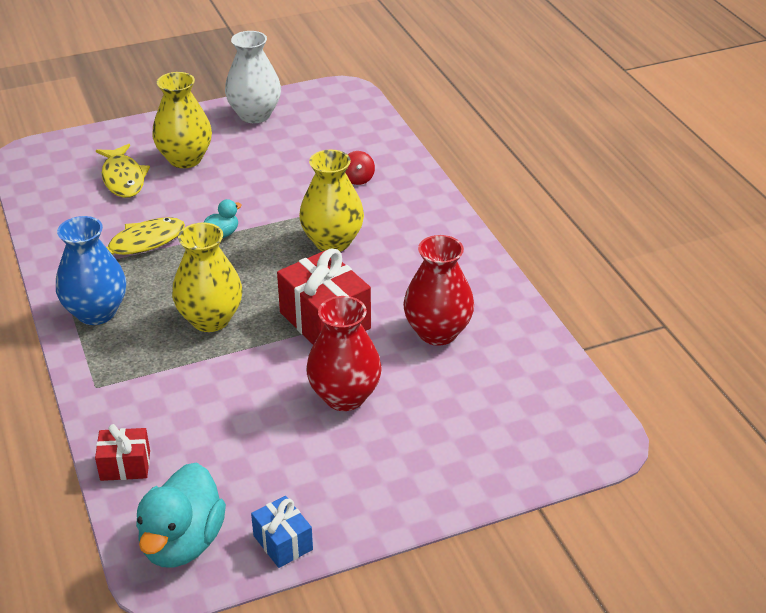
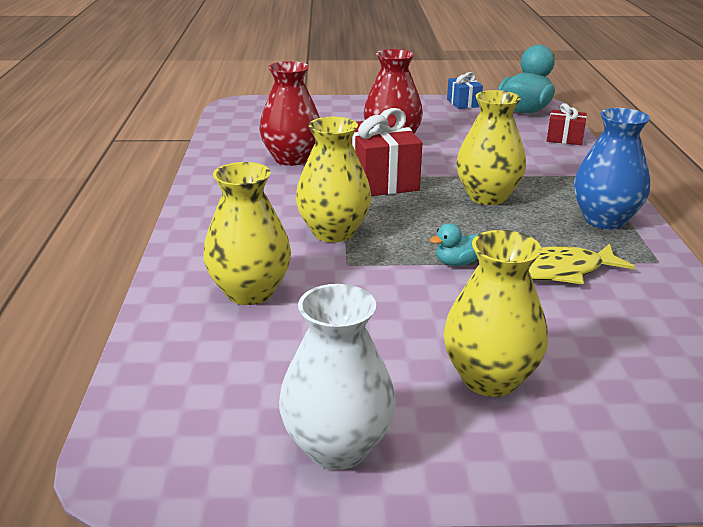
camera: 160 degrees left, 10 degrees down
yellow fish [96,144,150,198] -> none
red spinning top [345,151,375,185] -> yellow vase [203,162,291,305]

